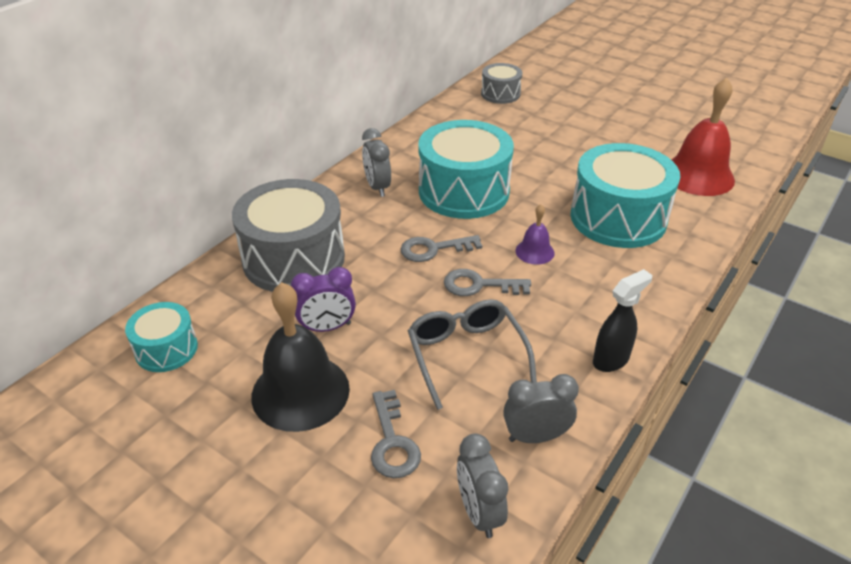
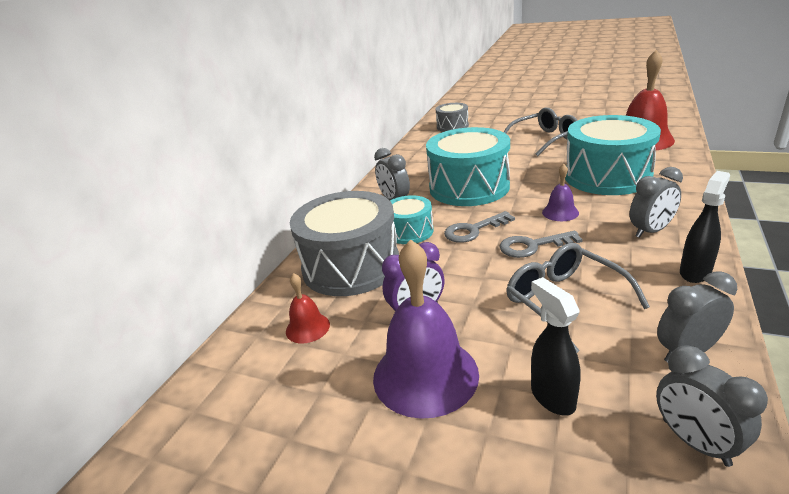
camera: 10 degrees left, 10 degrees down
turquoise drum [125,302,198,372] -> turquoise drum moved to [390,195,434,244]
black bell [251,282,350,432] -> purple bell [373,239,479,419]
grey key [371,390,421,478] -> black spray bottle [531,277,581,416]
none -> red bell [286,273,330,344]
none -> grey glasses [504,107,578,156]
none -> grey clock [630,167,683,238]

